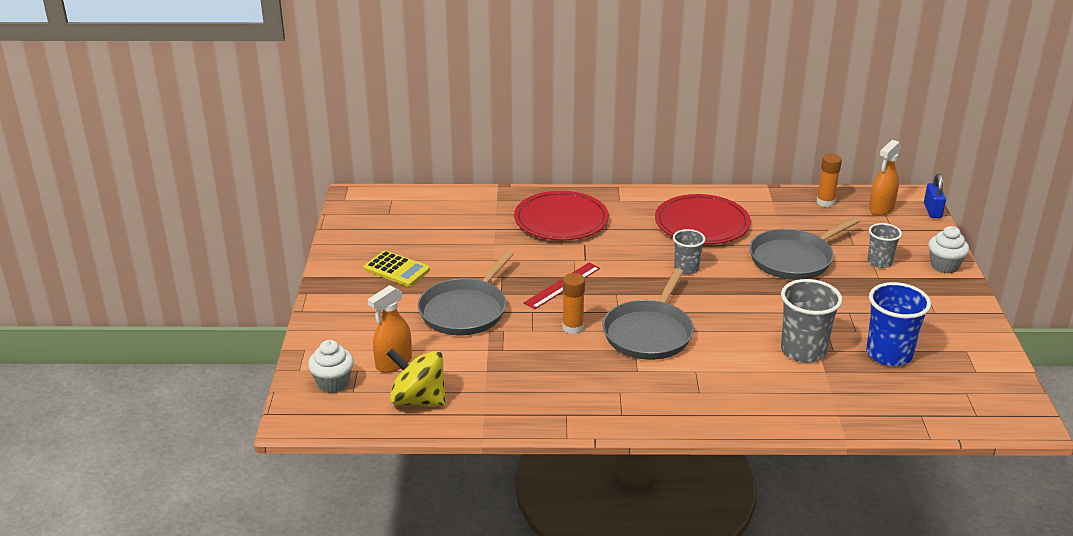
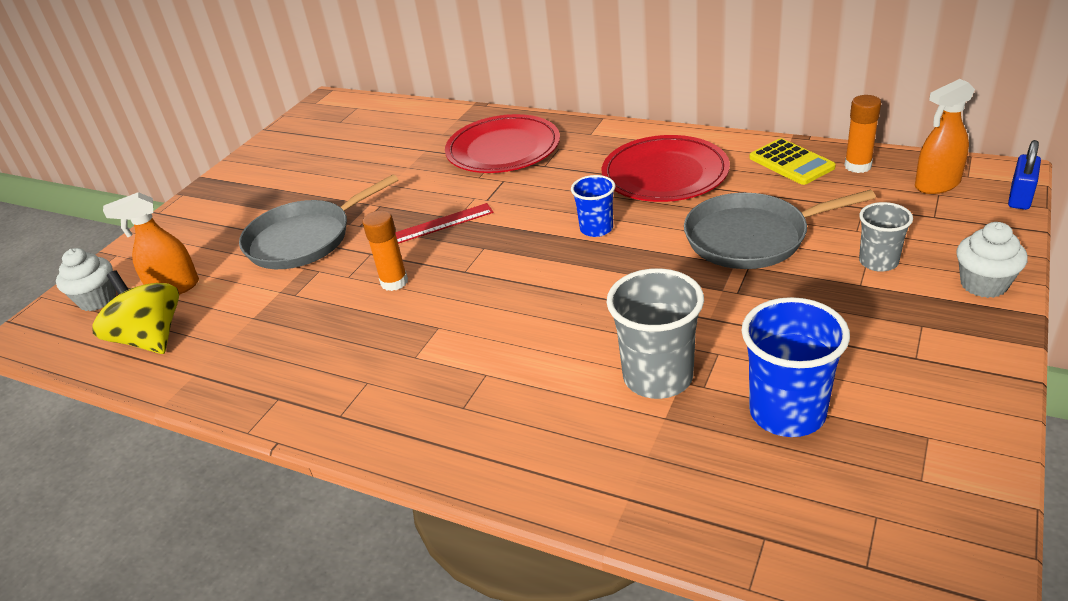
camera: 30 degrees right, 5 degrees up
yellow calculator [363,250,430,287] -> yellow calculator moved to [749,138,836,185]
grey pan [602,268,694,360] -> none
grey cup [673,229,705,275] -> blue cup [571,175,615,237]

